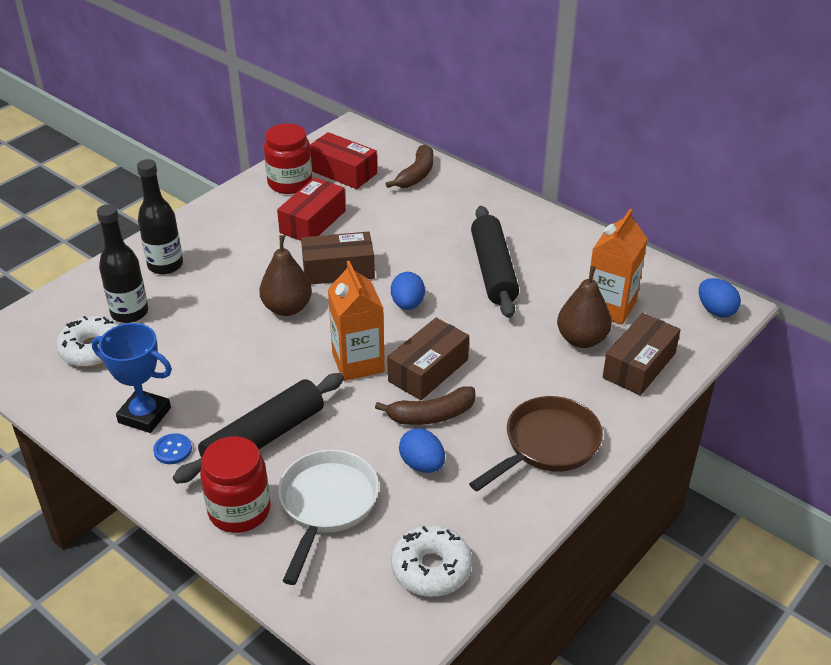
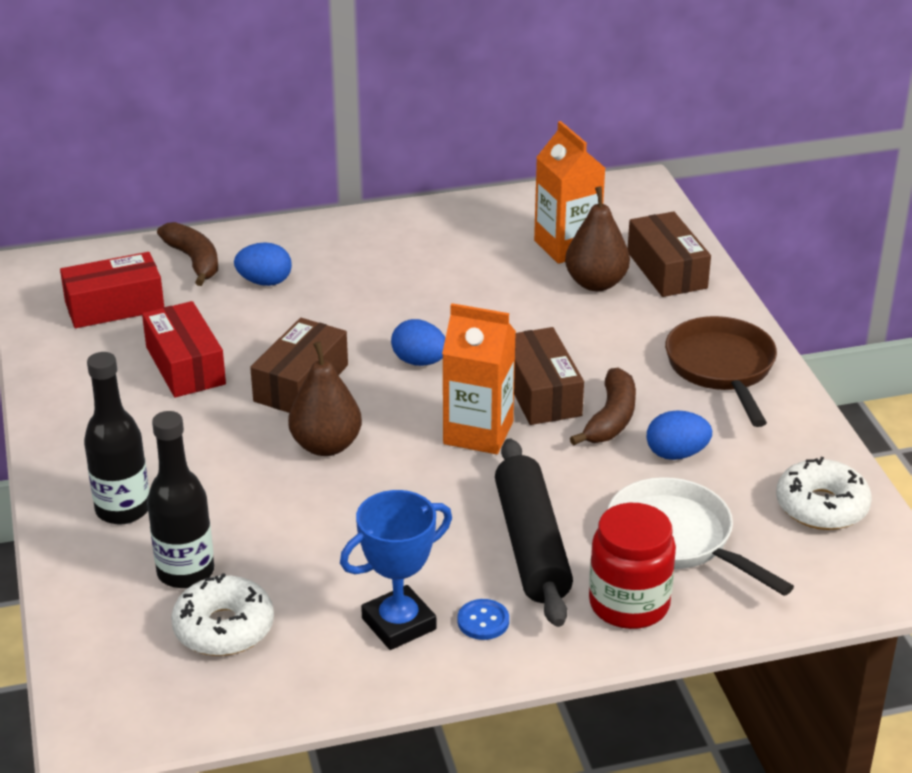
camera: 55 degrees left, 5 degrees down
red jar [264,123,312,194] -> none
black rolling pin [471,206,519,318] -> none
blue egg [699,278,741,318] -> blue egg moved to [234,242,292,286]

